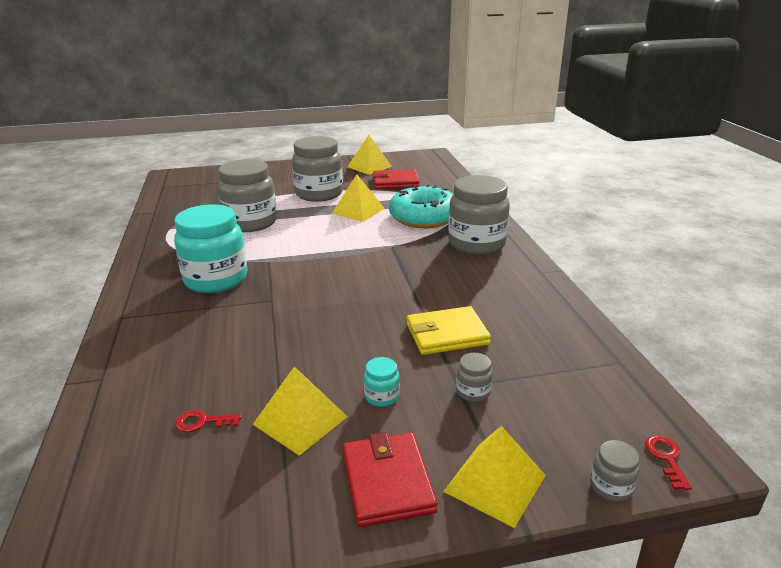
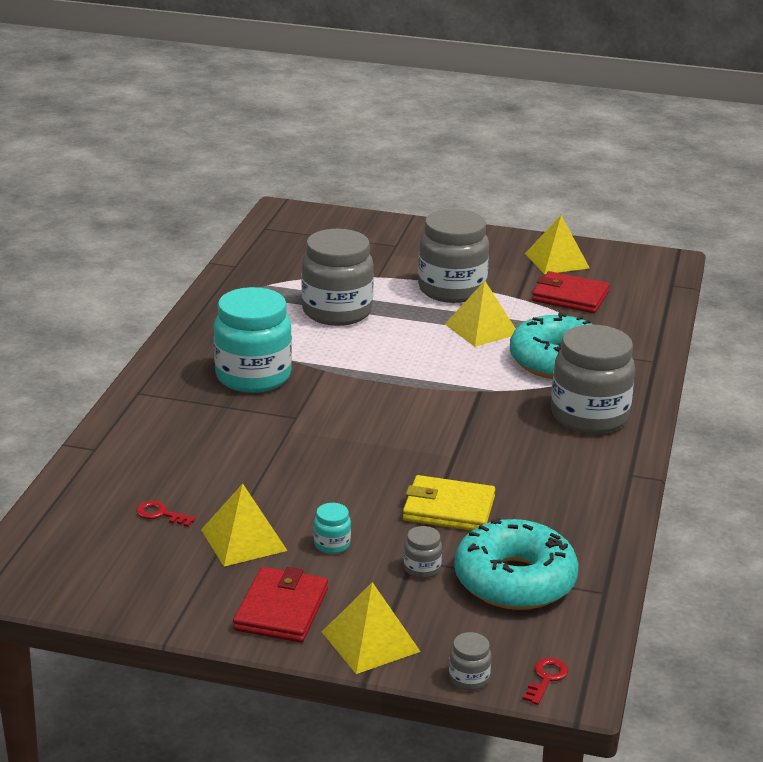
camera: 25 degrees right, 0 degrees up
none -> turquoise donut [454,518,578,610]

